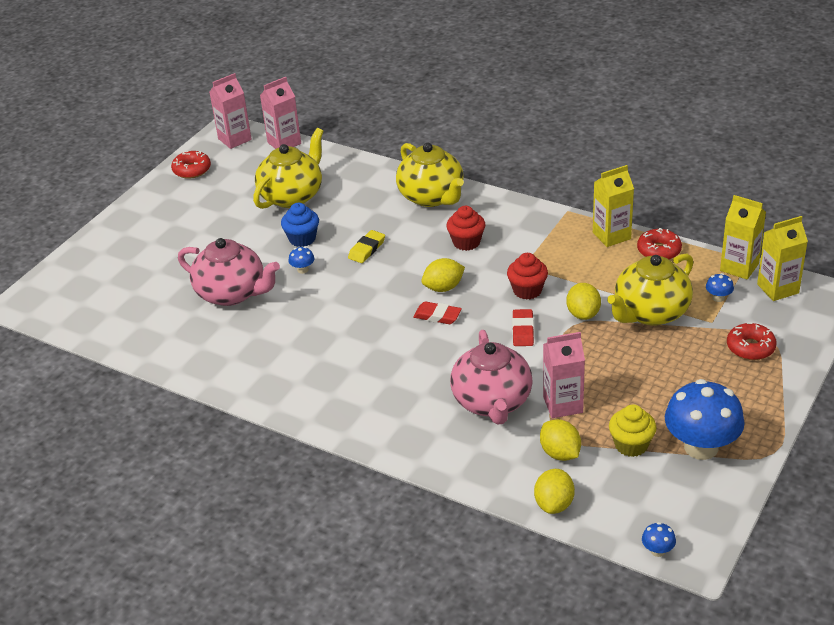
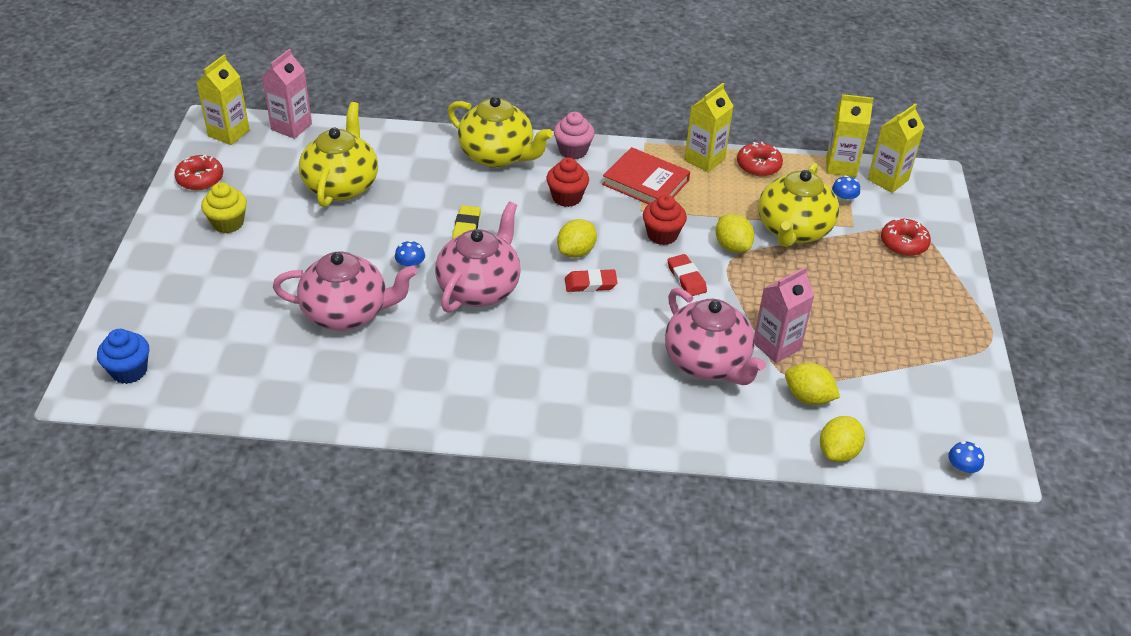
camera: 30 degrees left, 5 degrees up
pink carton [209,73,252,149] -> yellow carton [196,55,250,145]
blue cupcake [281,203,319,247] -> blue cupcake moved to [97,329,149,384]
yellow lemon [534,469,575,514] -> yellow lemon turned 45 degrees clockwise [820,416,865,462]
yellow cupcake [609,405,656,457] -> yellow cupcake moved to [201,182,247,233]
blue mushroom [665,379,744,460] -> none
none -> pink teapot [435,202,521,313]
none -> pink cupcake [554,112,595,160]
none -> red book [602,147,690,204]

